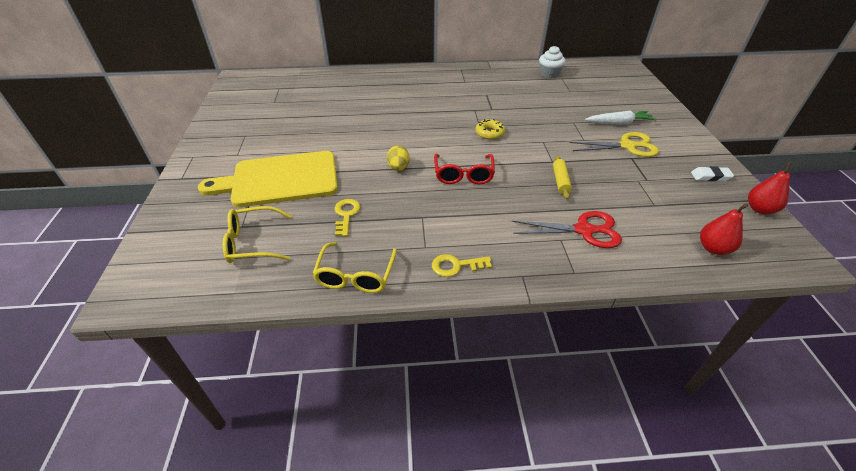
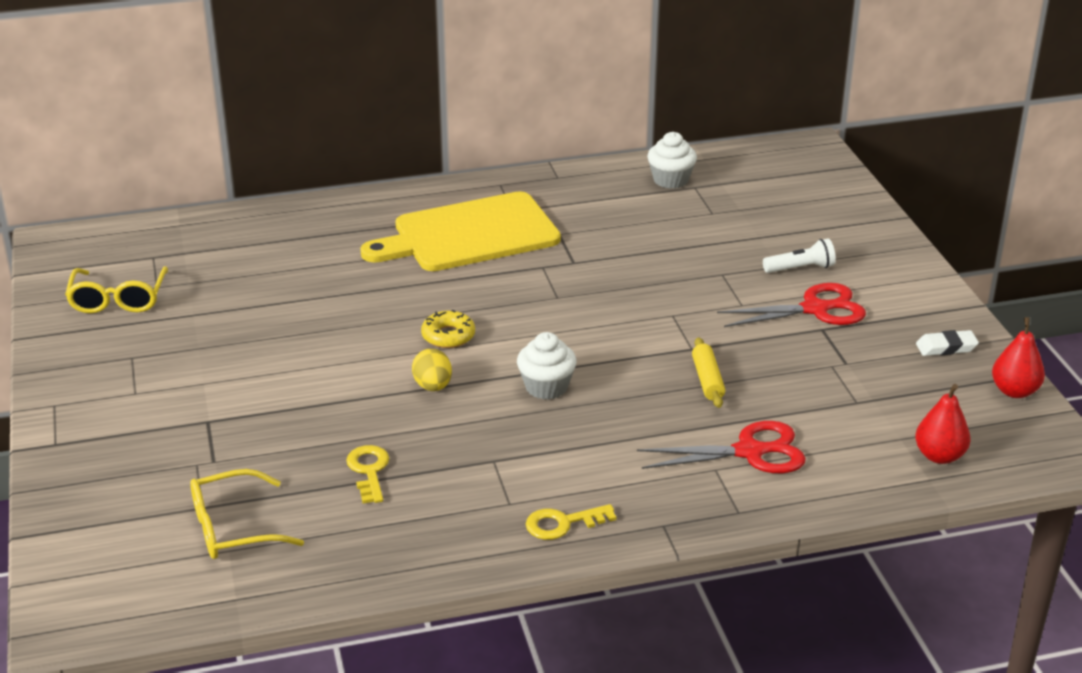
camera: 10 degrees left, 10 degrees down
yellow cutting board [198,151,338,207] -> yellow cutting board moved to [360,191,561,271]
yellow glasses [312,242,397,293] -> yellow glasses moved to [65,266,168,313]
red glasses [434,154,495,184] -> white cupcake [517,332,577,400]
yellow donut [476,119,505,140] -> yellow donut moved to [421,310,475,348]
yellow scissors [569,132,659,157] -> red scissors [717,283,866,327]
white carrot [585,110,656,125] -> white flashlight [763,238,836,273]

